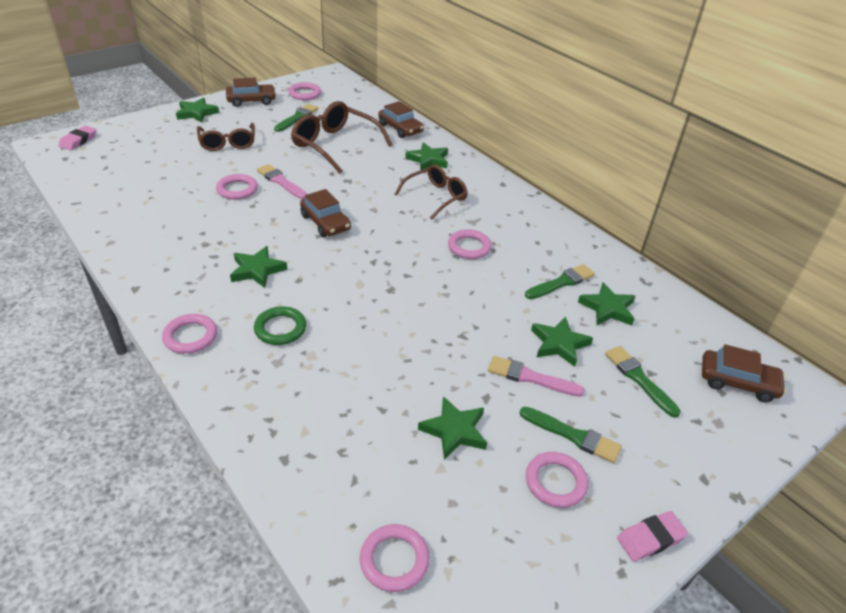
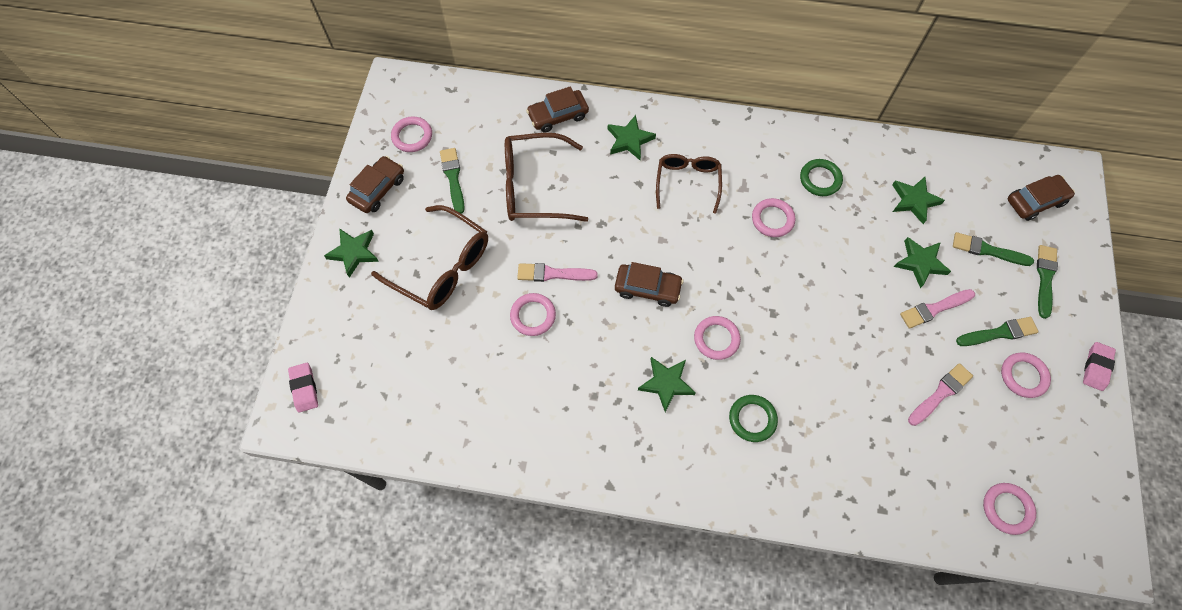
camera: 40 degrees left, 25 degrees up
pink ring [162,314,217,354] -> pink ring moved to [694,316,741,360]
brown glasses [197,123,255,151] -> brown glasses [371,205,488,310], size x1.51
brown car [378,101,424,138] -> brown car turned 150 degrees clockwise [526,86,589,133]
green star [418,396,487,460] -> pink brush [908,363,973,426]
green brush [525,264,595,299] -> green brush moved to [1037,245,1058,319]
none -> green ring [800,159,843,196]

